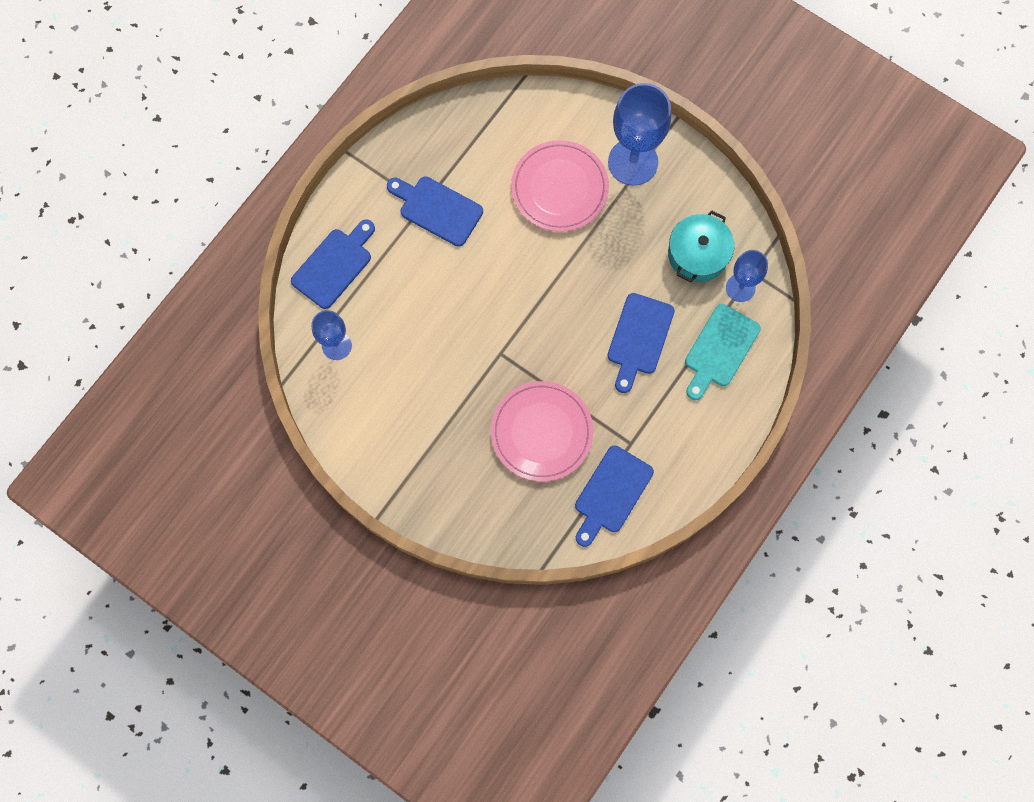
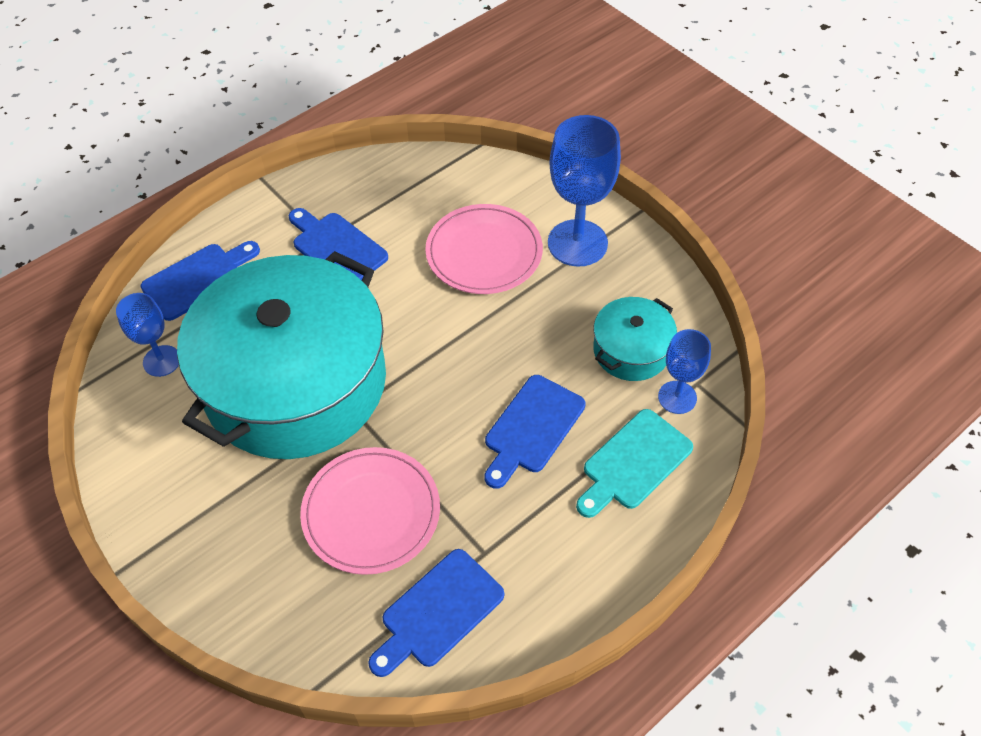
camera: 15 degrees right, 20 degrees down
none -> turquoise pot [177,251,386,459]

